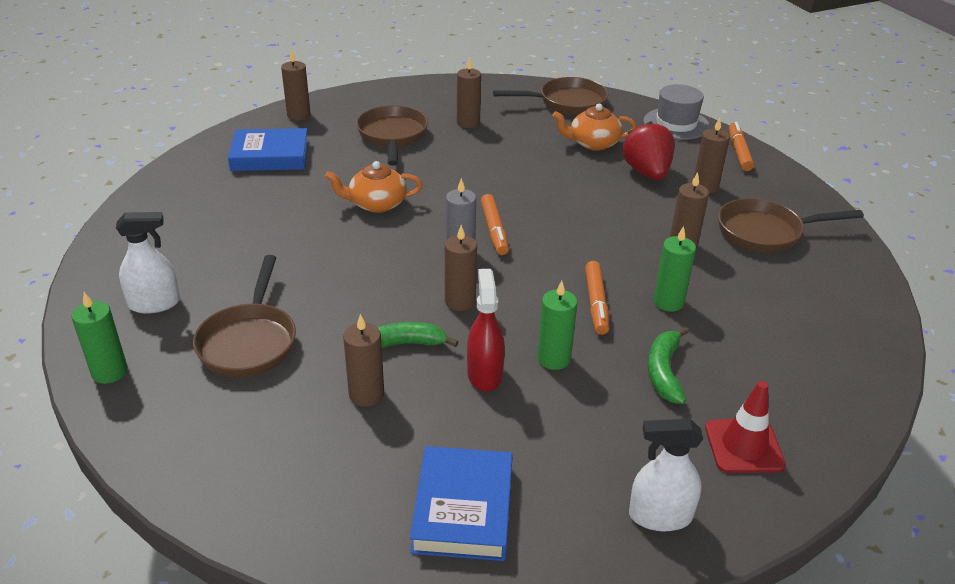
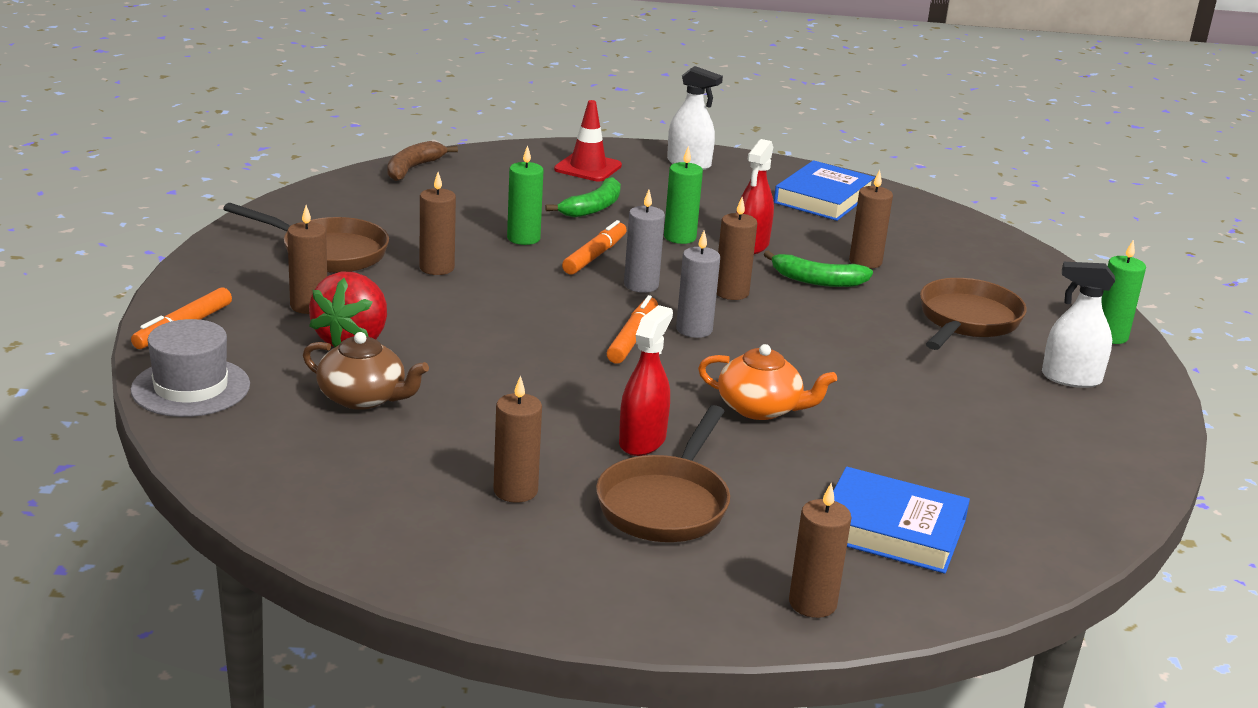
camera: 155 degrees left, 10 degrees down
brown pan [493,77,608,115] -> none
orange teapot [552,104,637,151] -> brown teapot [303,332,429,410]
none -> brown banana [387,141,458,181]
none -> red spray bottle [619,305,673,456]
none -> grey candle [624,190,665,293]

